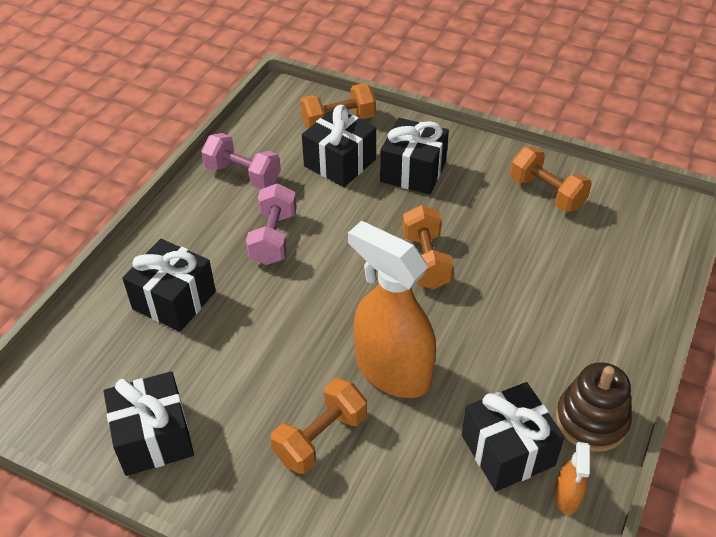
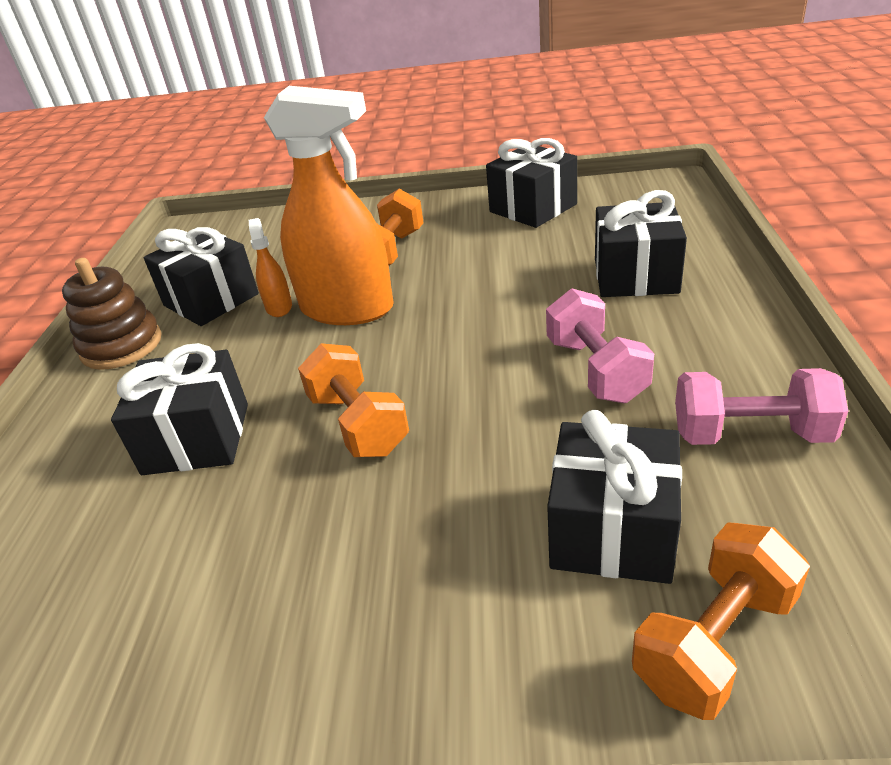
camera: 160 degrees right, 10 degrees down
black gift [380,118,449,194] -> black gift moved to [111,343,248,475]
orange dumbbell [510,147,592,212] -> none
orange spray bottle [554,442,590,514] -> orange spray bottle moved to [249,218,292,317]

